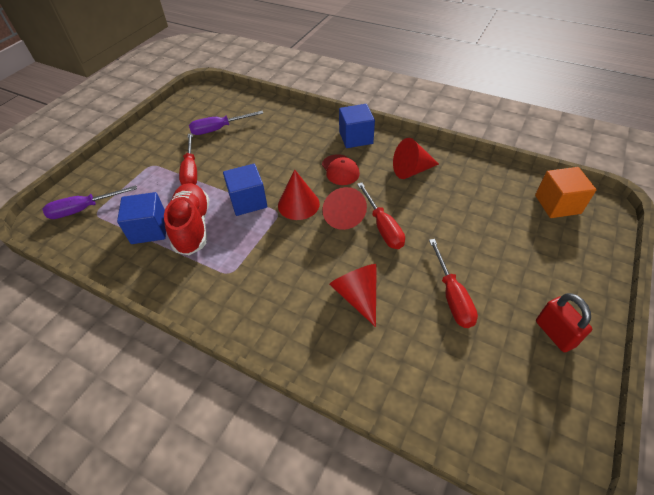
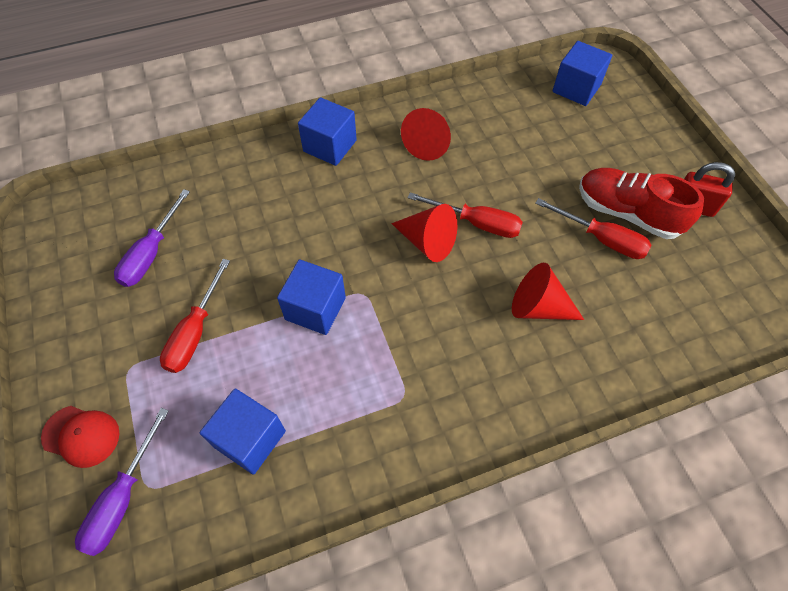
camera: 50 degrees left, 10 degrees up
red shoe [164,183,209,255] -> red shoe moved to [579,168,704,239]
red screwdriver [179,133,197,185] -> red screwdriver turned 75 degrees clockwise [160,259,230,373]
red cone [278,170,320,220] -> none
red cap [322,154,360,185] -> red cap moved to [41,406,119,468]
orange cube [535,167,597,218] -> blue cube [552,41,612,106]

